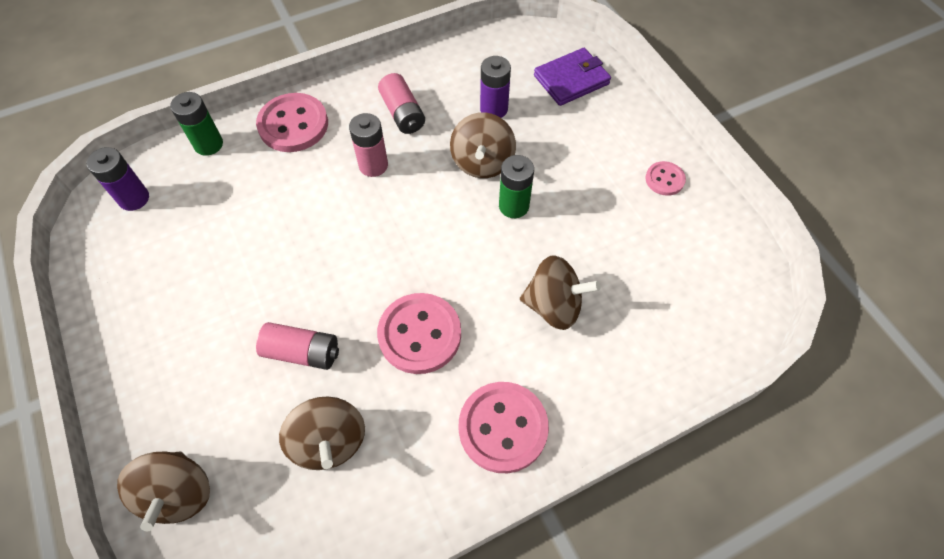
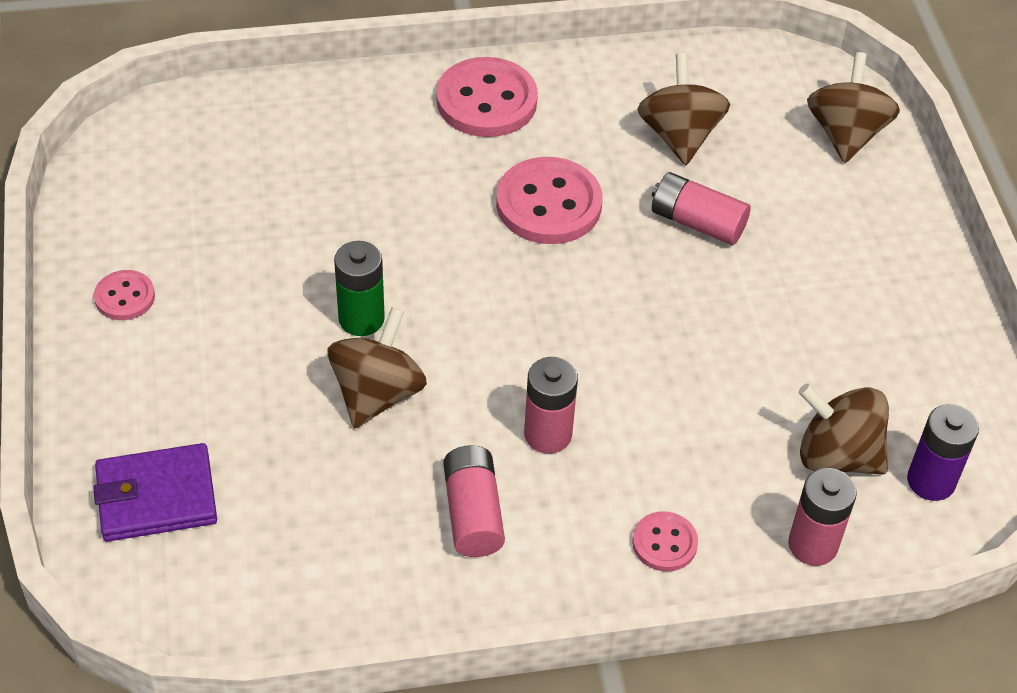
camera: 165 degrees left, 10 degrees down
green battery [170,92,223,156] -> pink battery [788,468,857,566]
pink button [256,93,328,152] -> pink button [632,511,698,571], size x0.53
purple battery [480,56,511,118] -> none
brown spinning top [520,255,601,330] -> brown spinning top moved to [798,383,889,475]

